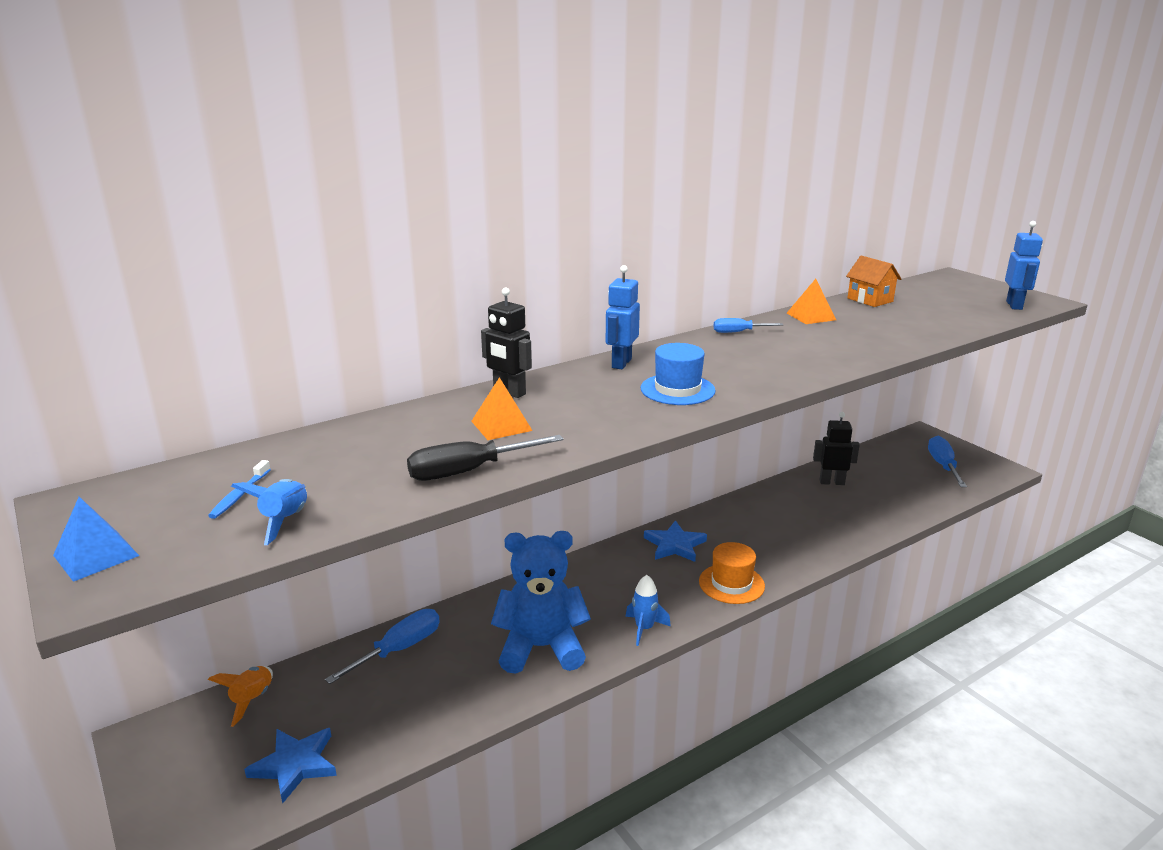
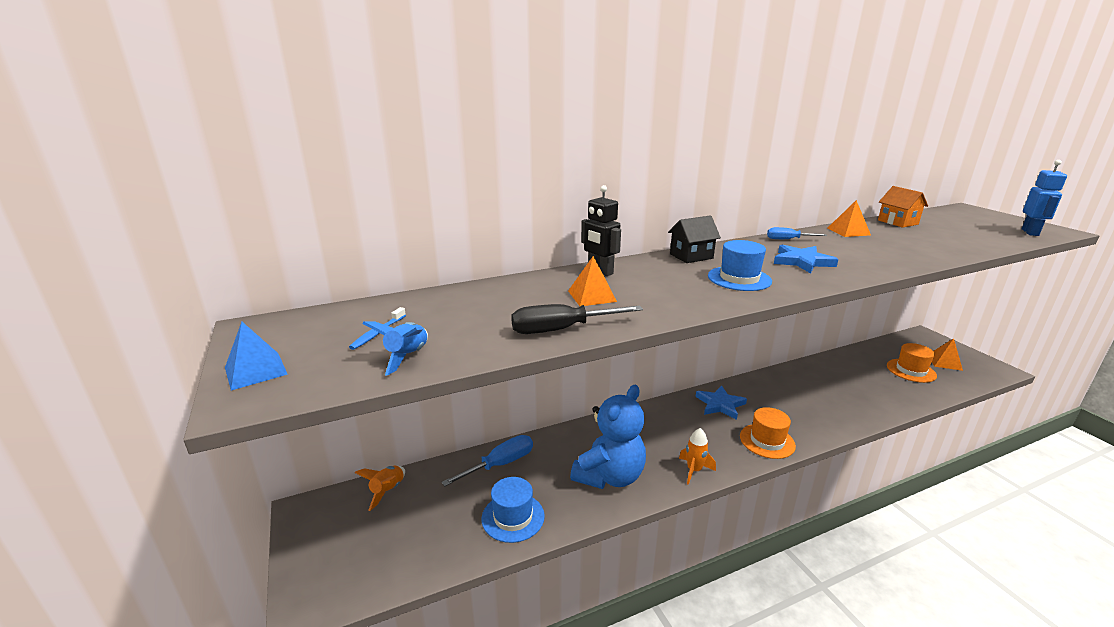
camera: 10 degrees right, 0 degrees up
blue star [244,728,337,804] -> blue star moved to [774,245,839,273]
blue teddy bear [491,531,591,674] -> blue teddy bear turned 120 degrees clockwise [570,385,646,489]
blue robot [606,265,640,369] -> black house [668,215,721,263]
blue rocket [625,575,671,646] -> orange rocket [679,428,716,485]
black robot [813,412,860,485] -> none
blue screwdriver [928,436,967,487] -> orange pyramid [932,338,963,371]
none -> blue hat [482,477,545,543]
none -> orange hat [887,343,937,383]

